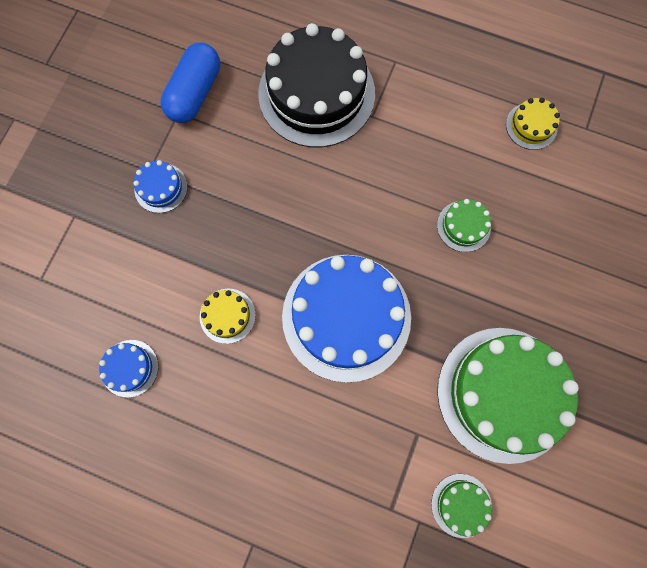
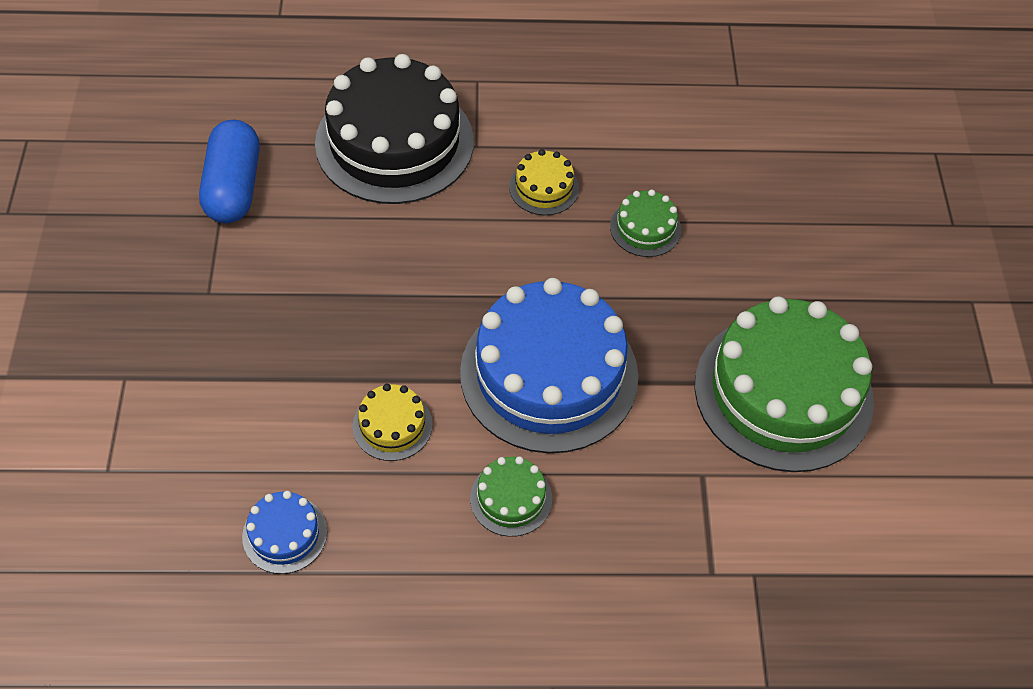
camera: 25 degrees left, 20 degrees down
blue cake [133,160,188,213] -> none
green cake [431,474,492,538] -> green cake moved to [470,456,552,537]
yellow cake [506,98,560,150] -> yellow cake moved to [509,149,579,215]

